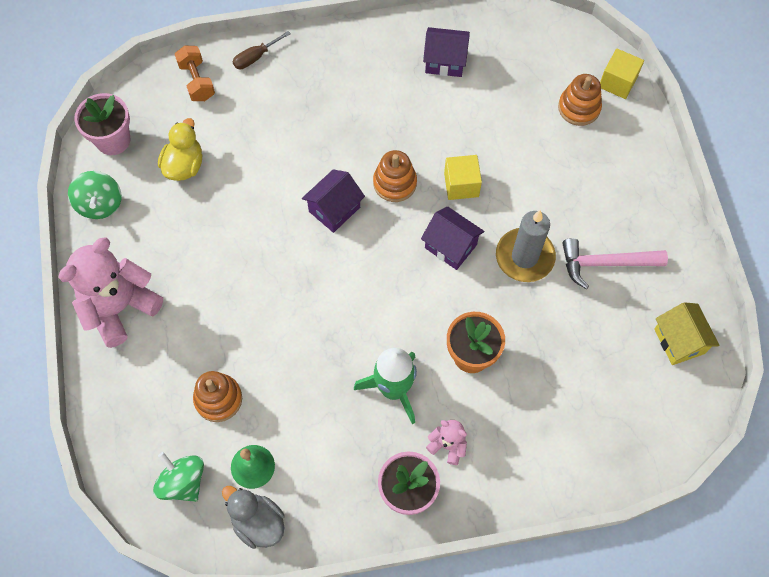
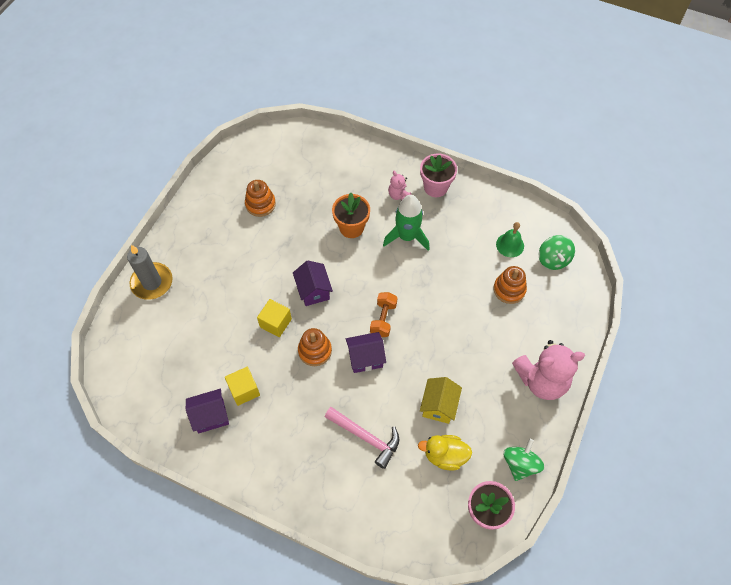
camera: 145 degrees left, 5 degrees down
yellow duck [158,118,202,181] -> yellow duck turned 45 degrees clockwise [418,435,472,470]
orange dumbbell [175,45,215,101] -> orange dumbbell moved to [370,292,397,337]
grey duck [222,486,285,549] -> none
brown screwdriver [232,31,291,69] -> none
purple house [423,27,470,77] -> purple house turned 60 degrees counterclockwise [186,389,229,433]
grey candle [496,210,556,282] -> grey candle moved to [127,245,173,300]
orange stacking toy [558,74,602,126] -> orange stacking toy moved to [245,180,276,217]
pink hammer [562,238,668,289] -> pink hammer moved to [325,407,400,469]
yellow cube [600,48,644,99] -> yellow cube moved to [225,367,260,406]
yellow house [654,302,719,365] -> yellow house moved to [420,377,462,424]

